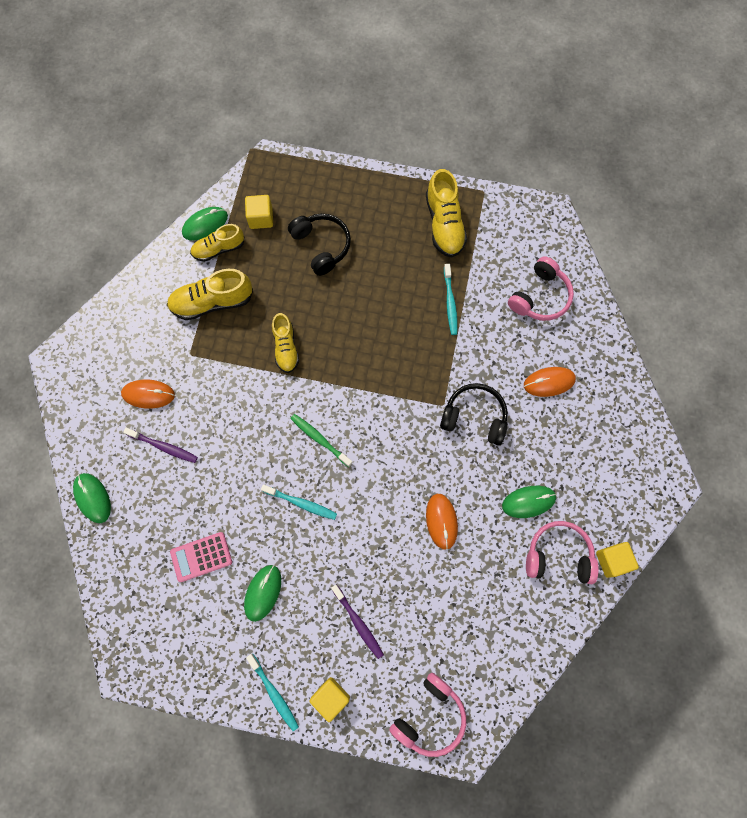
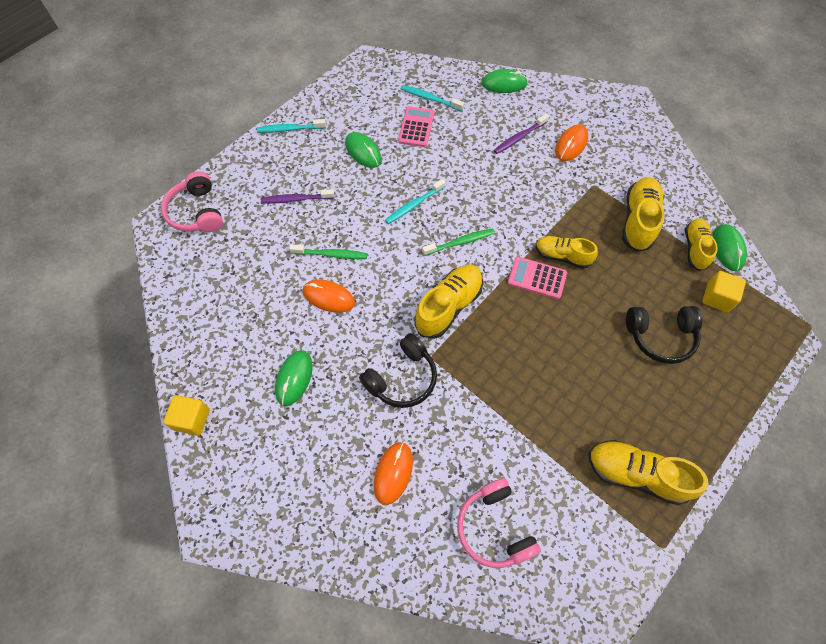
camera: 120 degrees right, 10 degrees down
yellow cube [309,677,350,722] -> none
turquoise toothbrush [444,264,458,335] -> turquoise toothbrush moved to [401,85,464,111]
pink headphones [526,521,599,584] -> none
none -> green toothbrush [289,244,367,259]
none -> yellow shoe [414,265,483,339]
none -> pink calculator [508,256,567,299]

